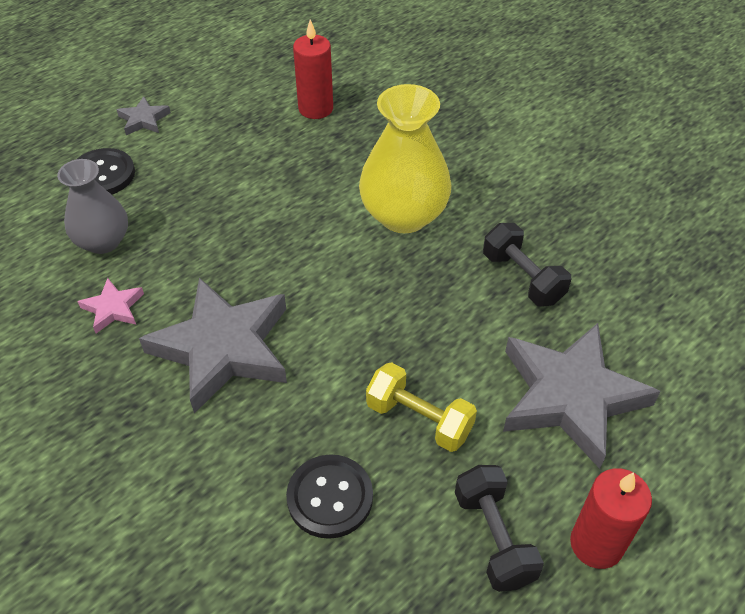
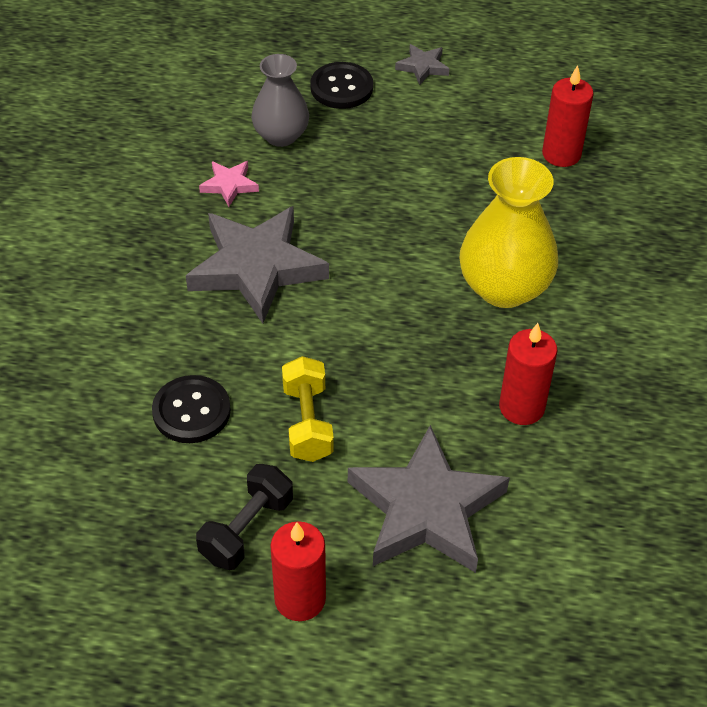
camera: 50 degrees right, 0 degrees up
black dumbbell [483,223,571,307] -> red candle [499,323,557,425]

